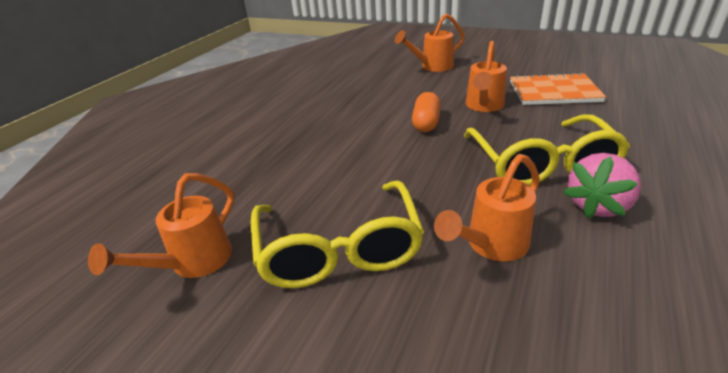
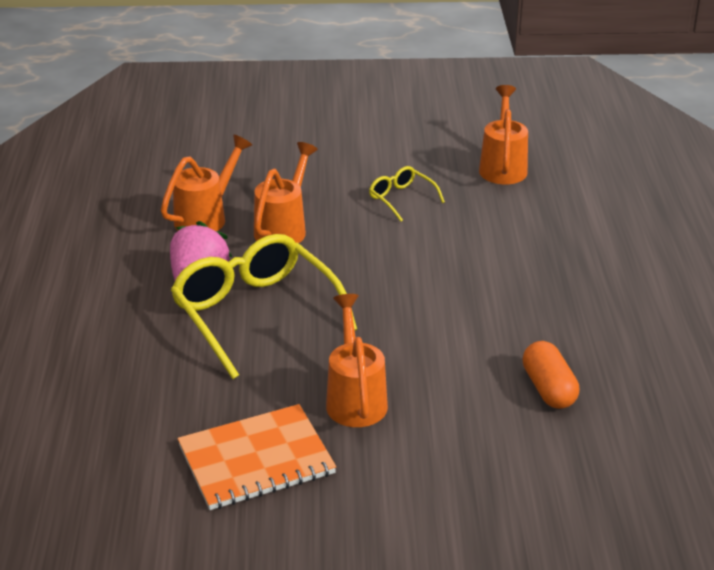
camera: 150 degrees right, 0 degrees up
yellow glasses [251,180,424,288] -> yellow glasses [369,166,445,222], size x0.46
orange watering can [395,13,465,72] -> orange watering can moved to [161,135,252,231]
orange capsule [412,92,441,132] -> orange capsule moved to [522,341,580,409]

